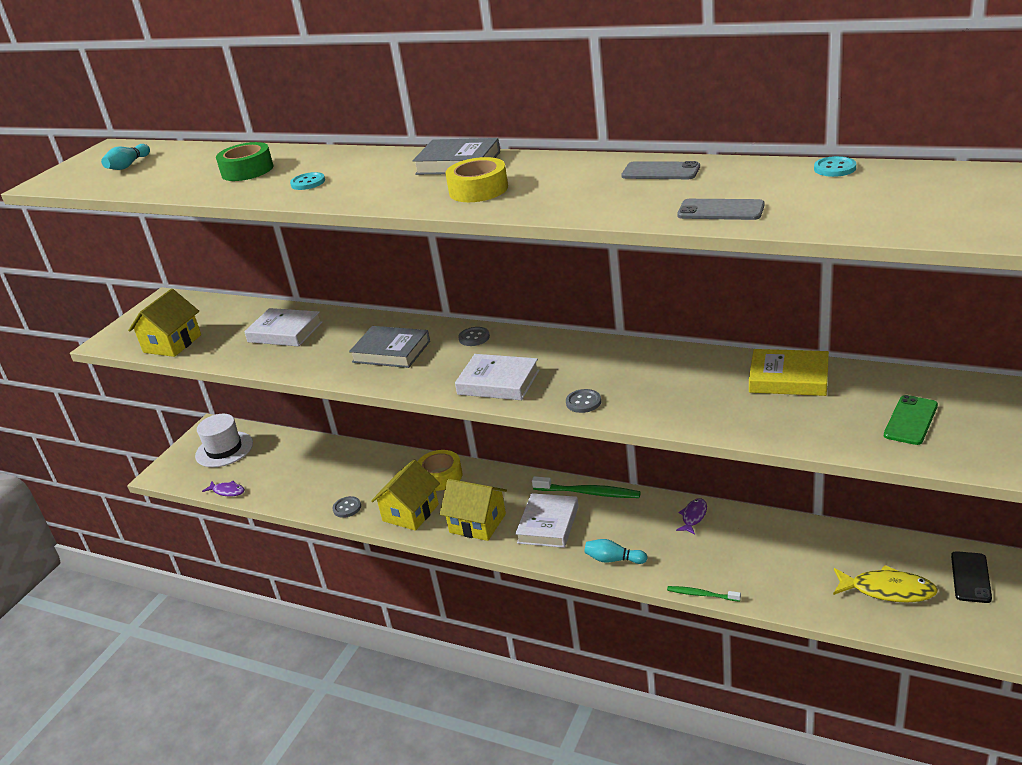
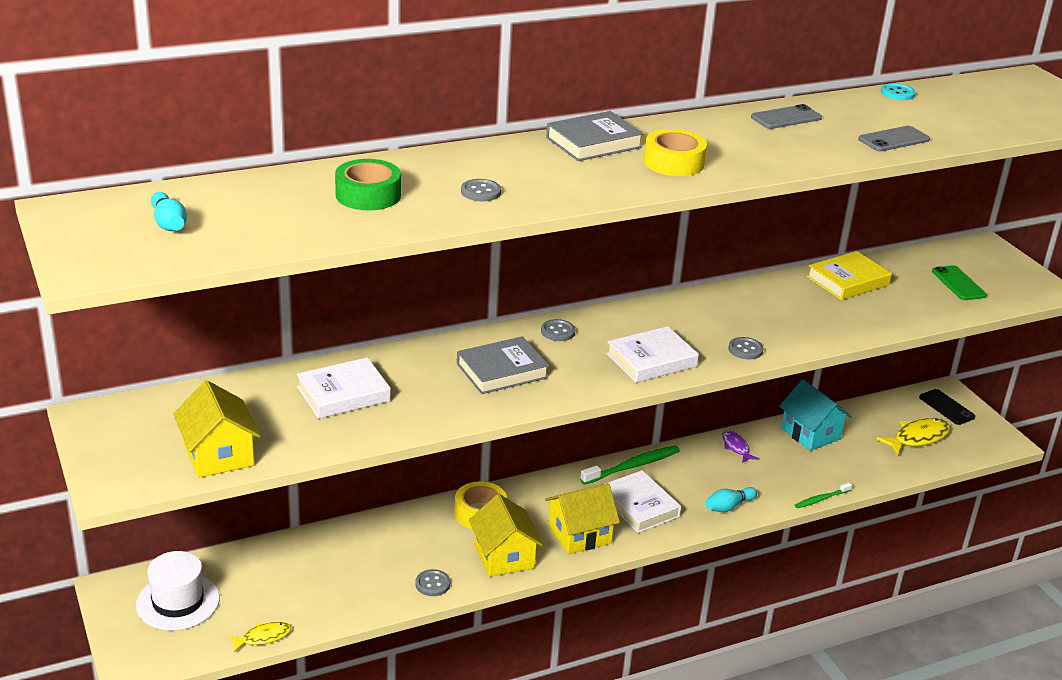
camera: 55 degrees left, 0 degrees up
purple fish [202,481,245,497] -> yellow fish [228,622,291,653]
turquoise button [290,172,325,190] -> grey button [461,179,501,201]
none -> turquoise house [779,380,852,451]

